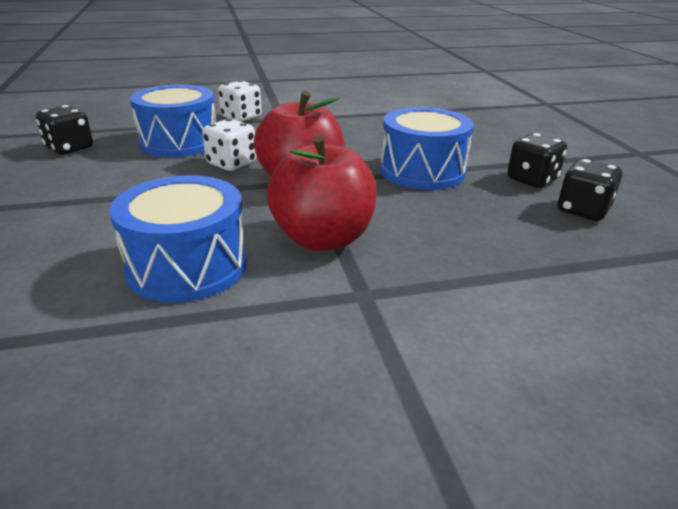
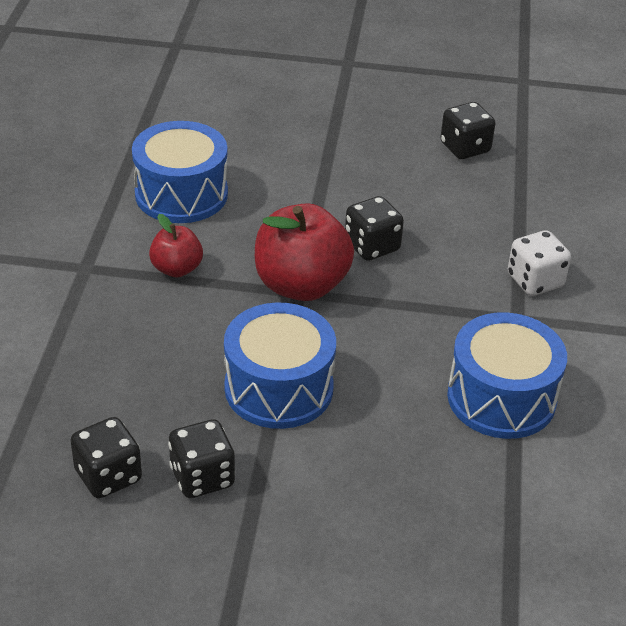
camera: 110 degrees right, 10 degrees up
blue drum [130,84,216,157] -> blue drum moved to [447,312,567,439]
white dice [202,119,256,171] -> black dice [345,196,404,261]
red apple [266,135,377,250] -> red apple [149,214,203,278], size x0.54

